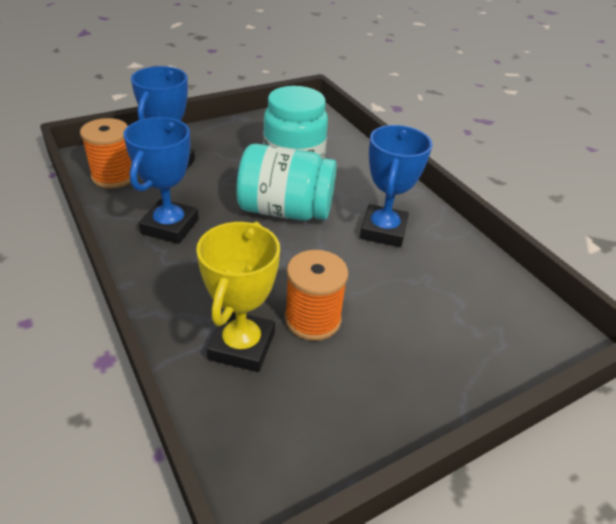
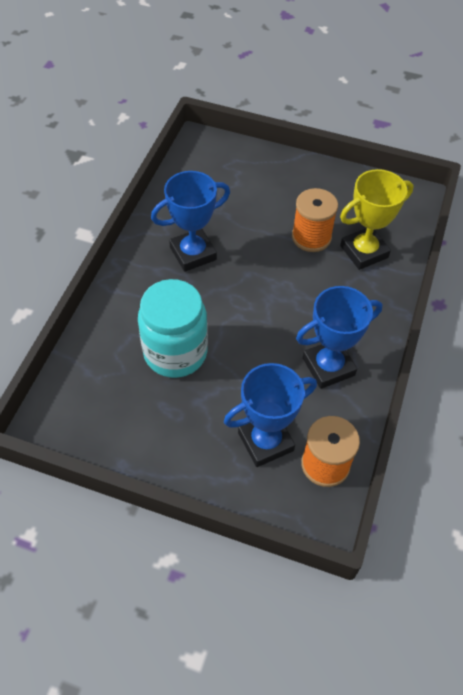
camera: 130 degrees left, 15 degrees up
turquoise jar [236,144,337,221] -> none

